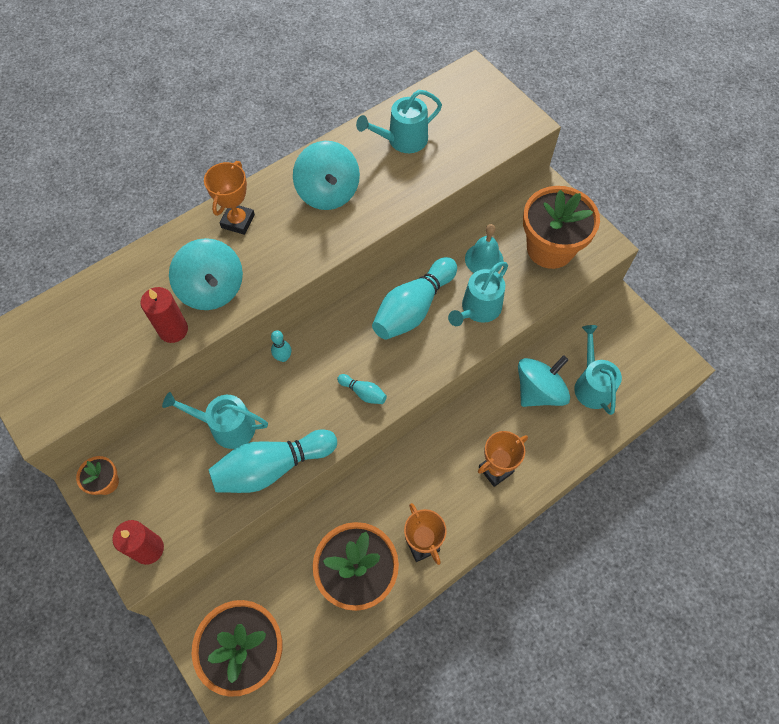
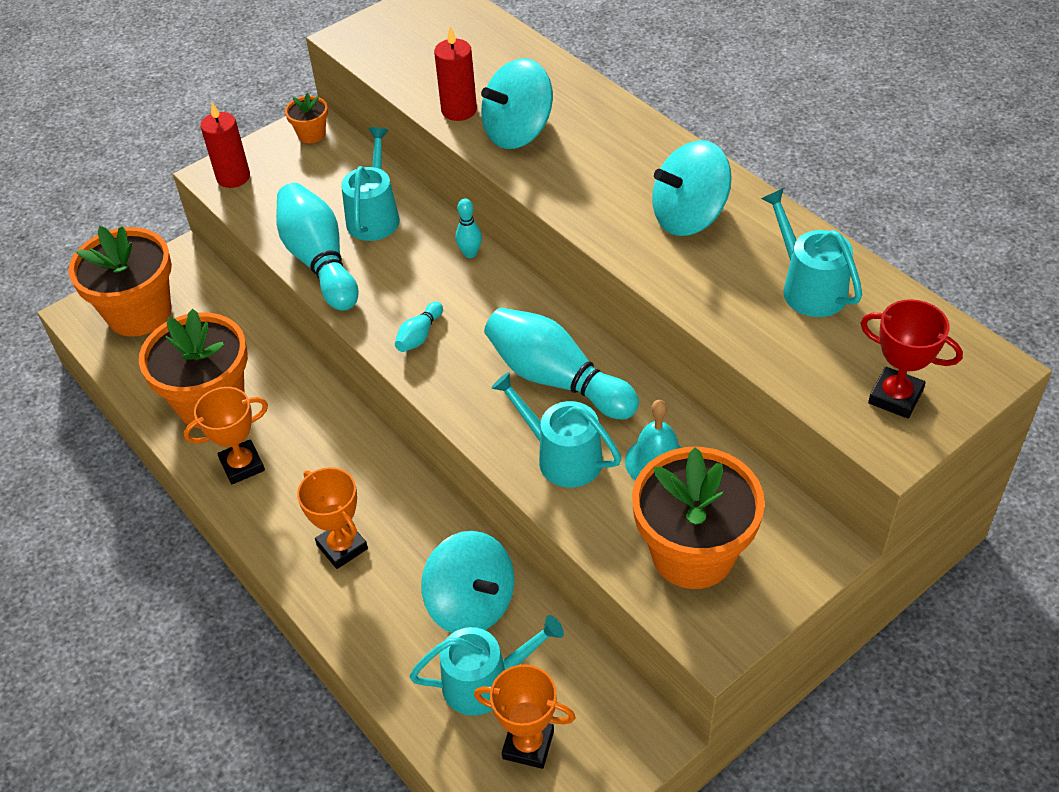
camera: 90 degrees right, 15 degrees down
orange trophy [204,161,255,235] -> orange trophy moved to [474,664,576,769]
none -> red trophy [860,299,963,418]

